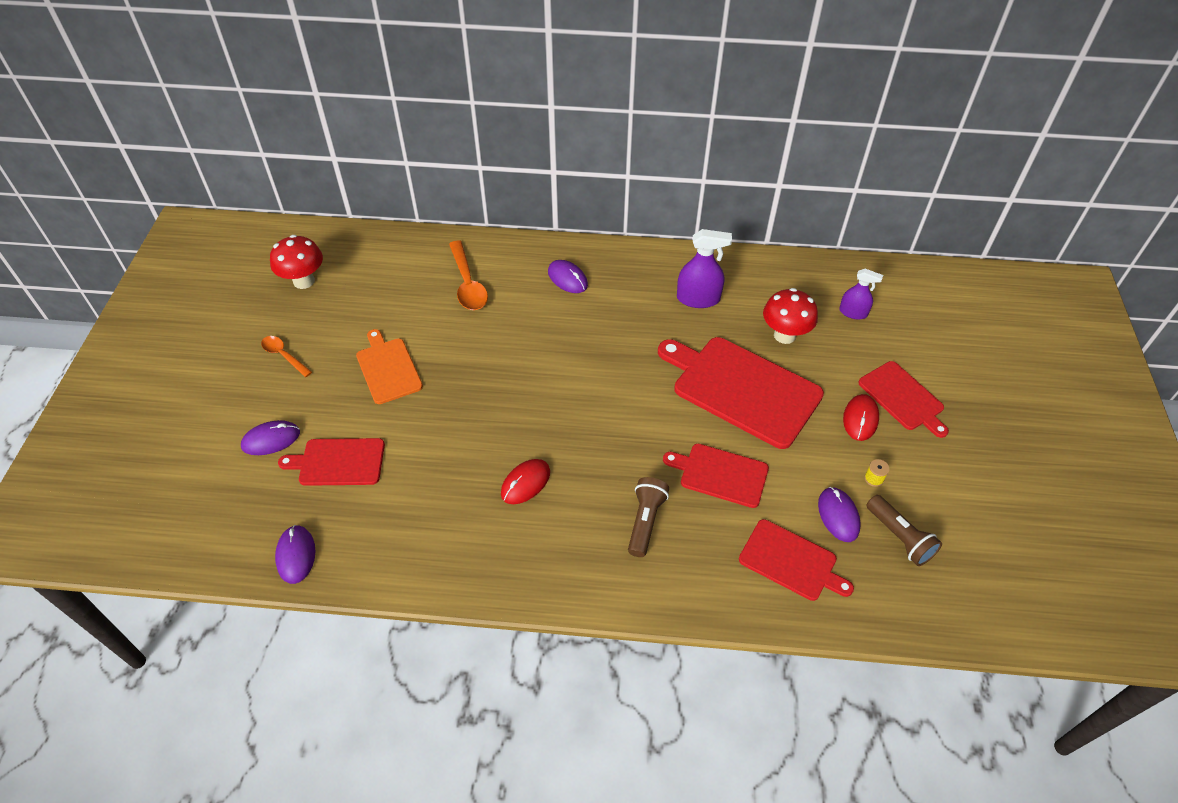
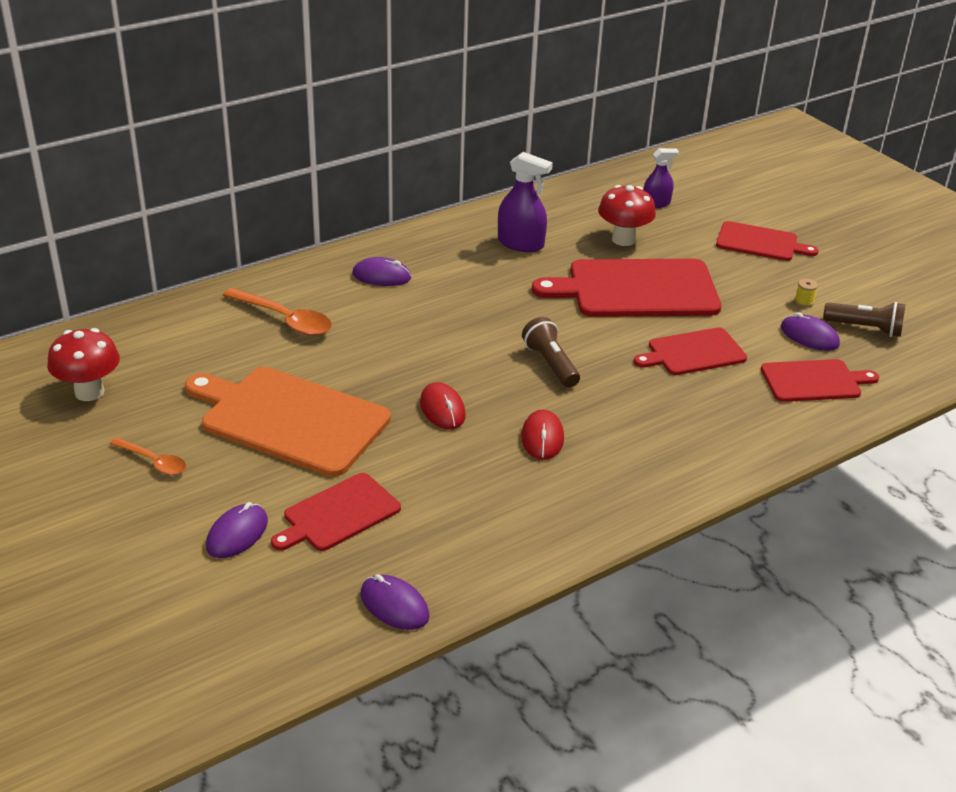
camera: 40 degrees left, 15 degrees down
orange spoon [261,336,312,377] -> orange spoon turned 150 degrees counterclockwise [110,438,186,475]
orange cutting board [356,329,423,404] -> orange cutting board [185,367,391,477], size x1.75
brown flashlight [628,477,669,557] -> brown flashlight moved to [522,317,580,388]
purple spray bottle [677,229,732,308] -> purple spray bottle turned 60 degrees clockwise [498,152,553,252]
red mouse [843,394,879,441] -> red mouse moved to [420,382,466,429]

